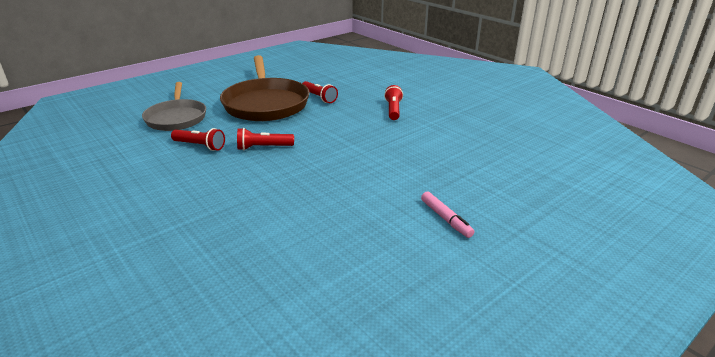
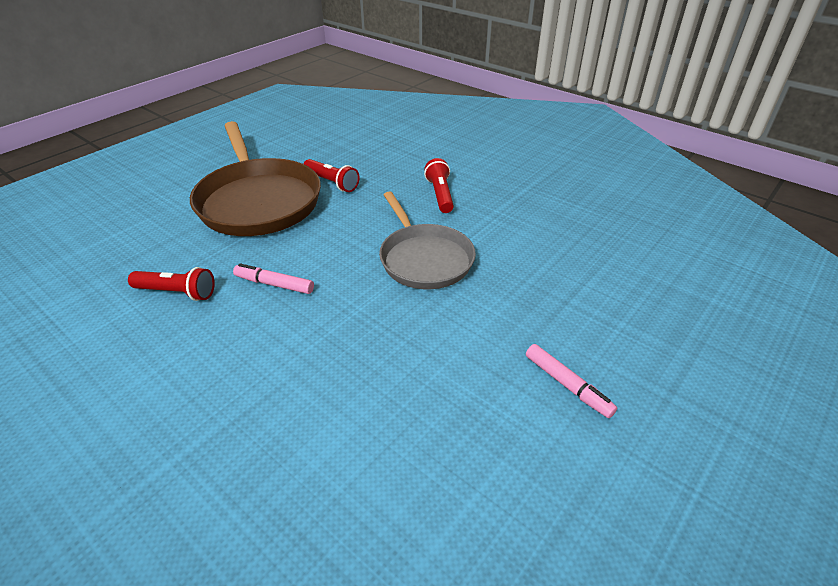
camera: 10 degrees left, 10 degrees up
grey pan [142,82,206,131] -> grey pan moved to [379,191,476,289]
red flashlight [237,128,294,150] -> pink marker [233,263,314,294]

